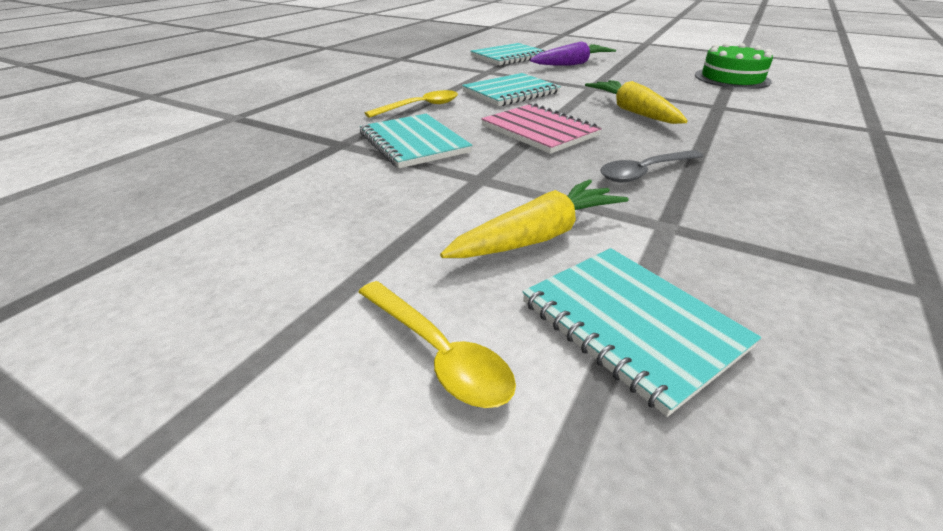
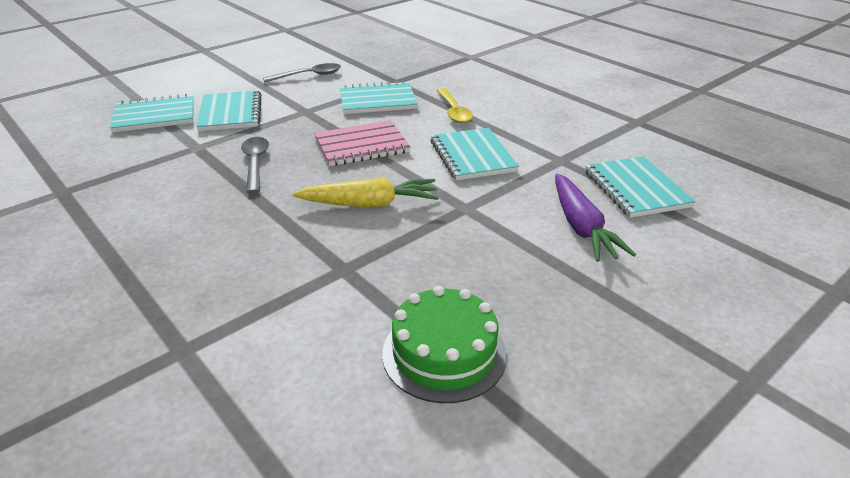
camera: 110 degrees right, 0 degrees up
yellow spoon [358,281,516,408] -> none
yellow carrot [440,179,628,258] -> turquoise notebook [196,90,262,131]
none -> grey spoon [263,63,341,82]

